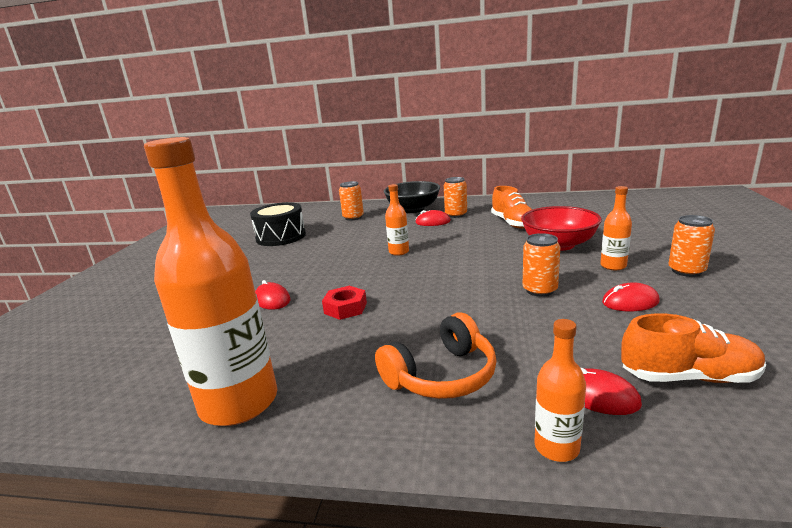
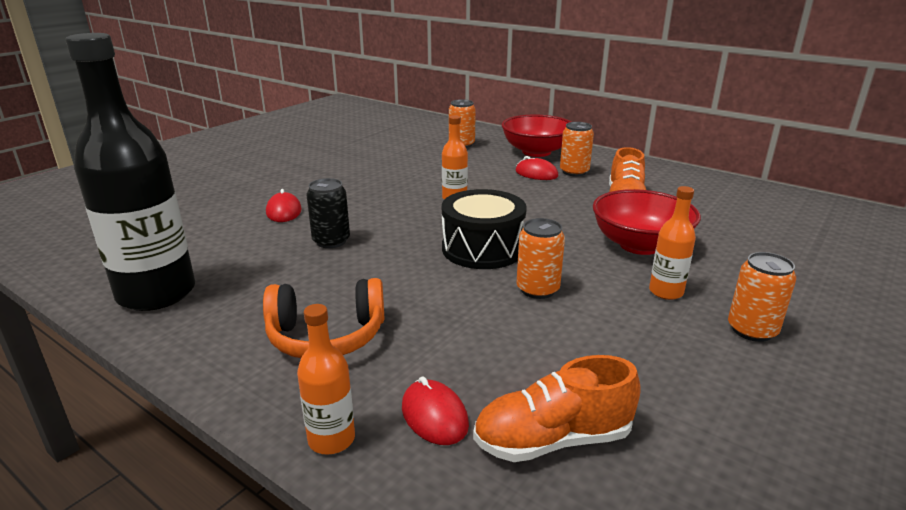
camera: 25 degrees right, 5 degrees up
orange bottle [144,137,277,426] -> black bottle [65,33,195,311]
black drum [250,202,306,246] -> black drum moved to [442,189,527,269]
red nut [322,286,367,320] -> black can [306,178,350,248]
black bowl [384,181,440,213] -> red bowl [502,115,571,157]
red mouse [602,282,660,311] -> none
orange shoe [621,313,766,383] -> orange shoe turned 135 degrees clockwise [473,355,641,462]

